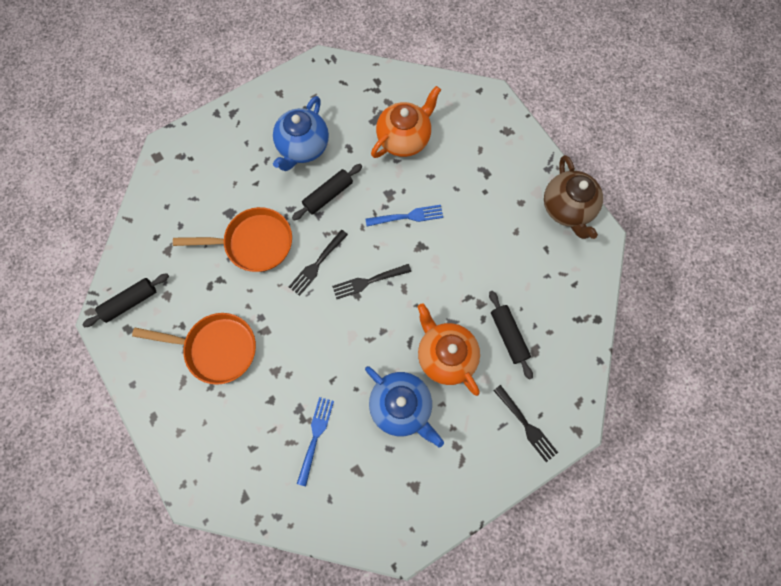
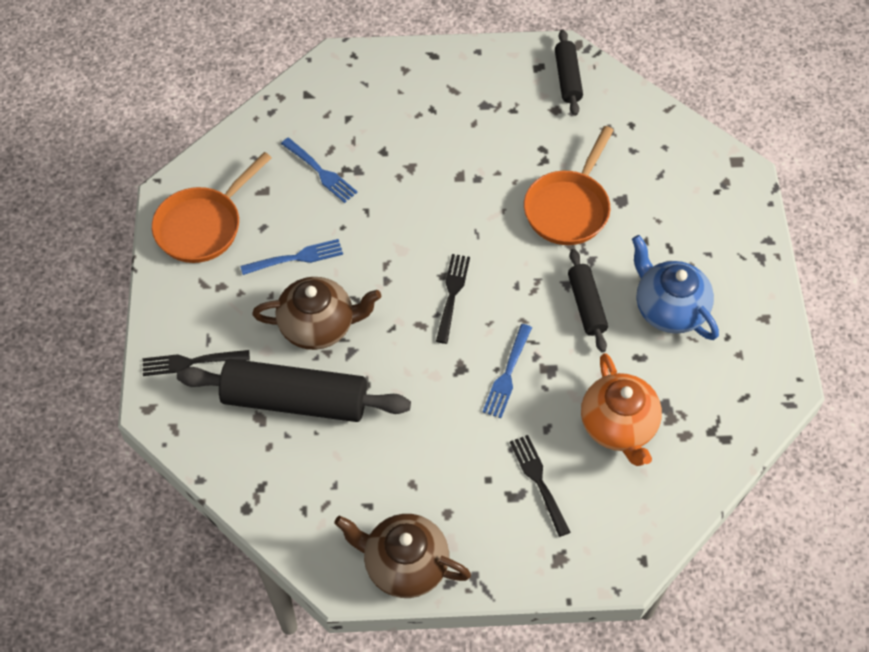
camera: 120 degrees right, 15 degrees down
orange pan [132,313,256,385] -> orange pan moved to [152,152,272,263]
black fork [289,230,348,296] -> black fork moved to [510,435,571,537]
blue teapot [365,366,444,448] -> blue fork [240,239,343,275]
orange teapot [417,303,480,396] -> brown teapot [252,277,381,350]
black rolling pin [489,291,533,380] -> black rolling pin [177,359,411,422], size x1.88

